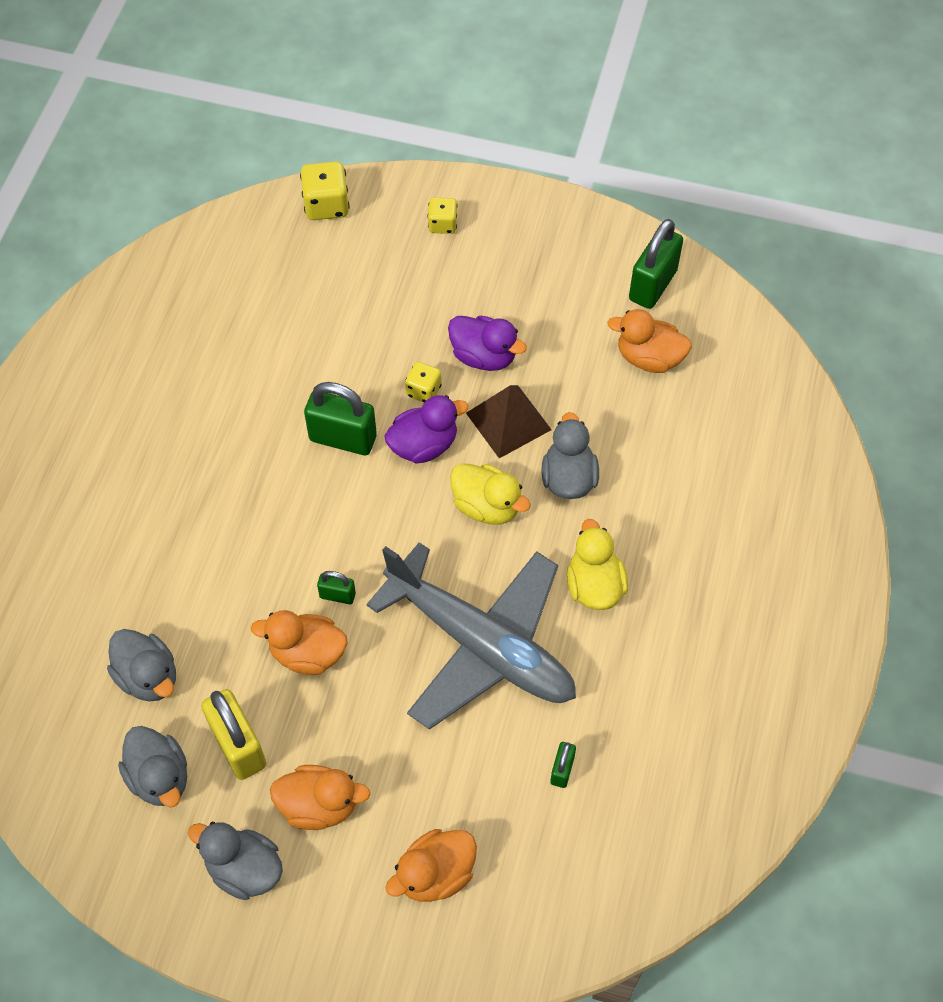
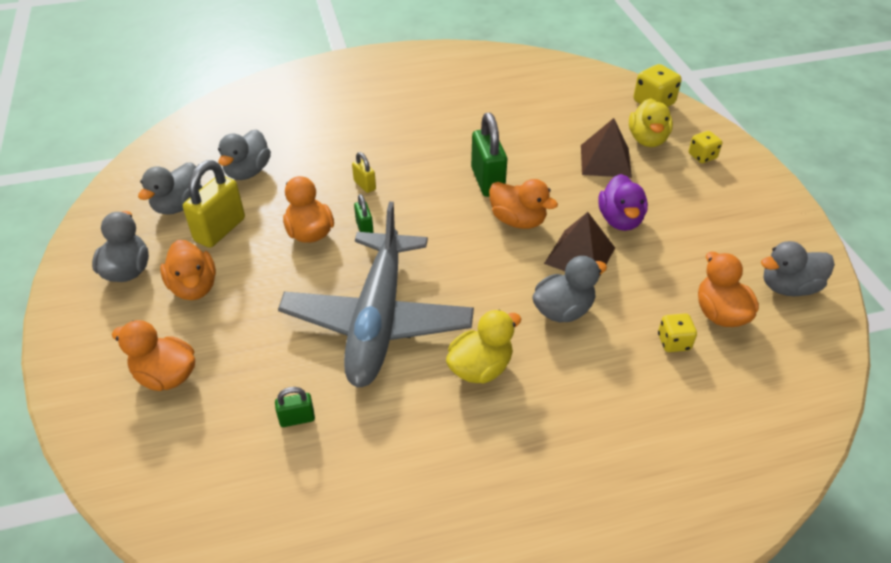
camera: 60 degrees right, 15 degrees down
purple duck [384,395,468,464] -> orange duck [489,179,558,229]
yellow dice [405,362,442,403] -> yellow dice moved to [658,313,697,352]
yellow duck [450,463,531,525] -> yellow duck moved to [629,98,673,147]
green padlock [629,219,683,309] -> grey duck [761,241,835,296]
none -> yellow padlock [352,152,376,193]
none -> brown pyramid [581,118,632,178]

